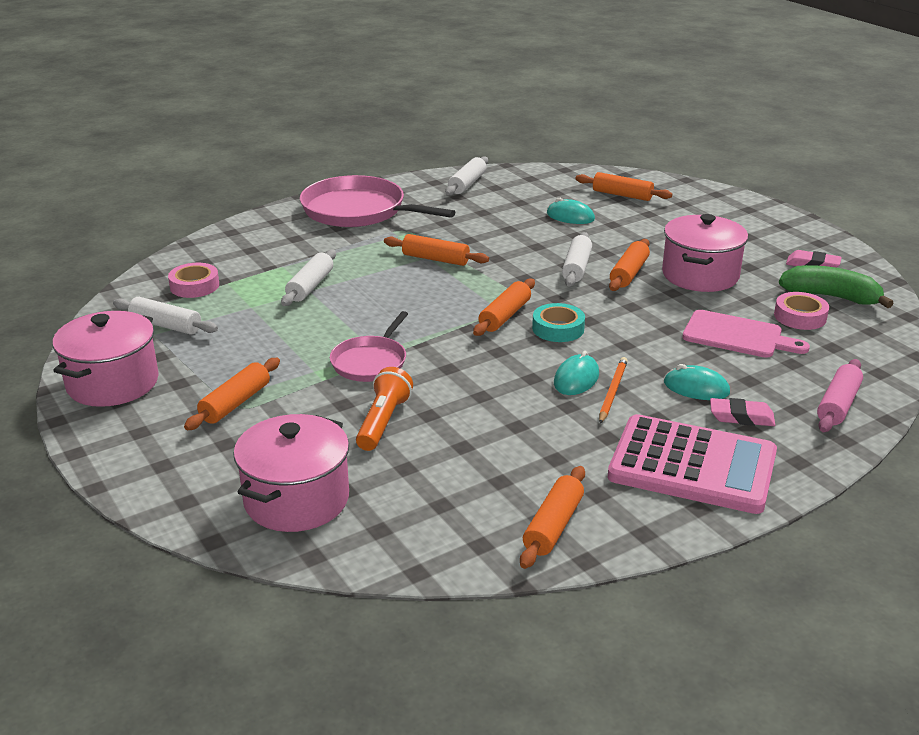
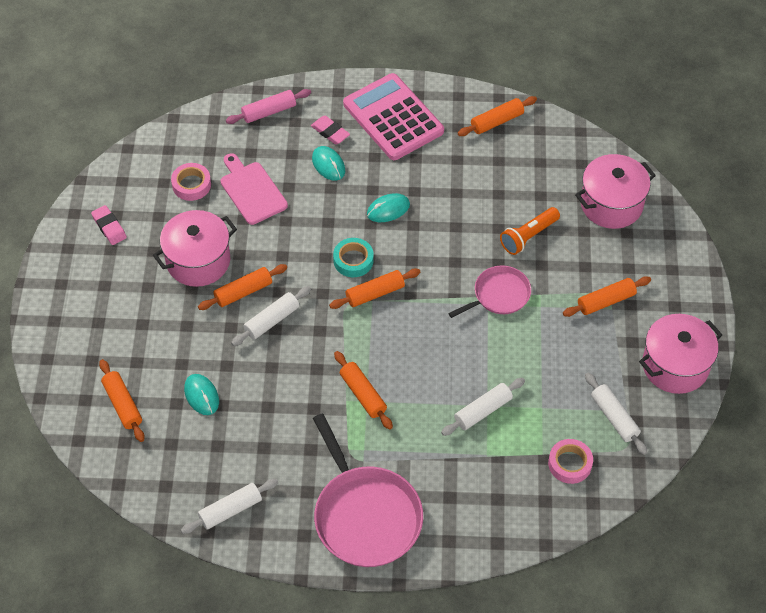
camera: 145 degrees left, 25 degrees up
orange pencil [599,357,628,424] -> none
green banana [779,265,894,308] -> none

